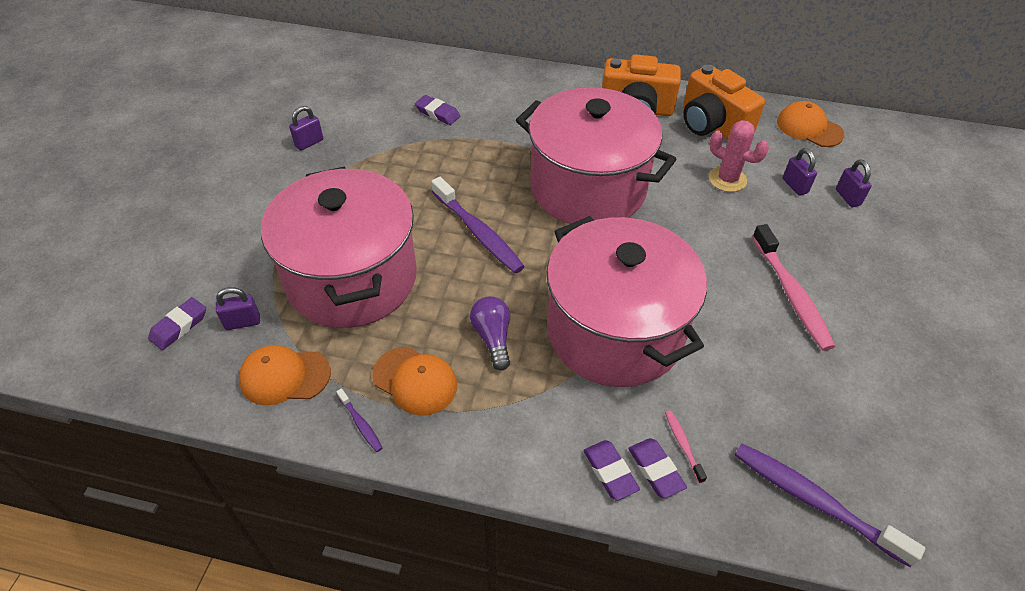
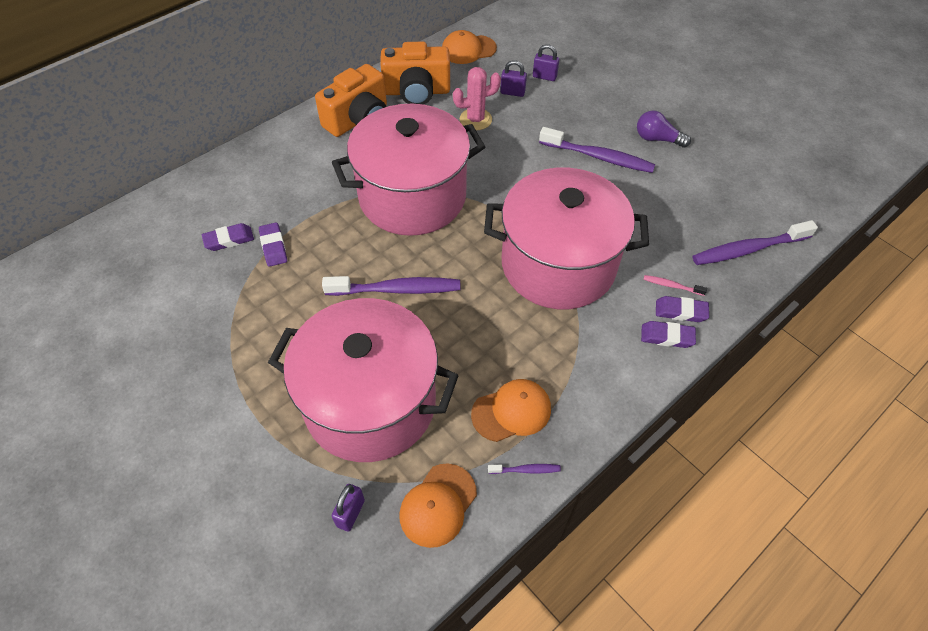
camera: 55 degrees left, 5 degrees up
purple eraser [148,297,206,350] -> purple eraser moved to [259,222,287,267]
purple padlock [289,106,323,150] -> none
purple light bulb [470,296,510,371] -> purple light bulb moved to [637,110,691,148]
pink toothbrush [752,224,835,351] -> purple toothbrush [539,127,655,173]

